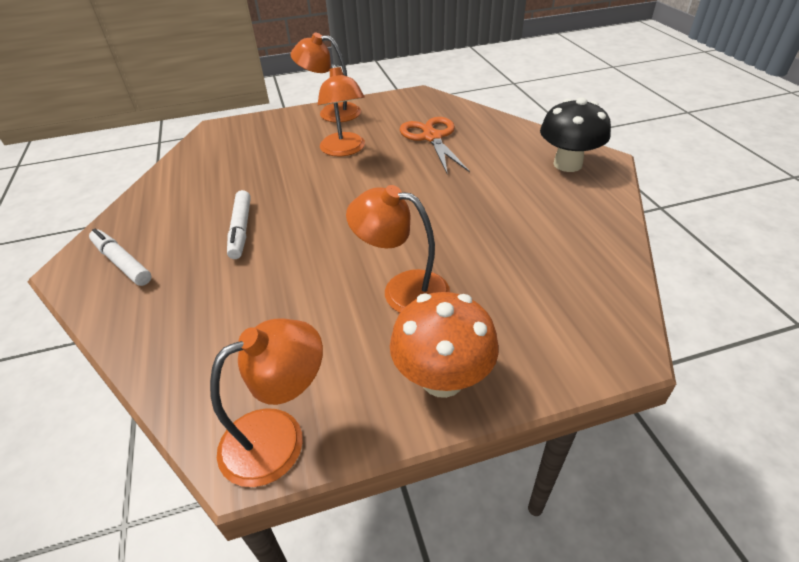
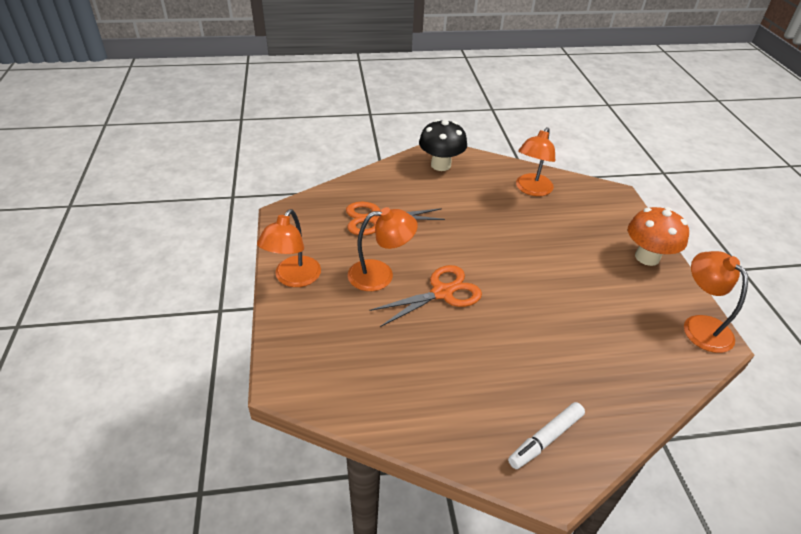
camera: 85 degrees left, 0 degrees up
white marker [227,190,251,259] -> none
orange lamp [346,185,450,313] -> orange lamp moved to [516,127,555,196]
none -> orange scissors [369,265,482,327]

